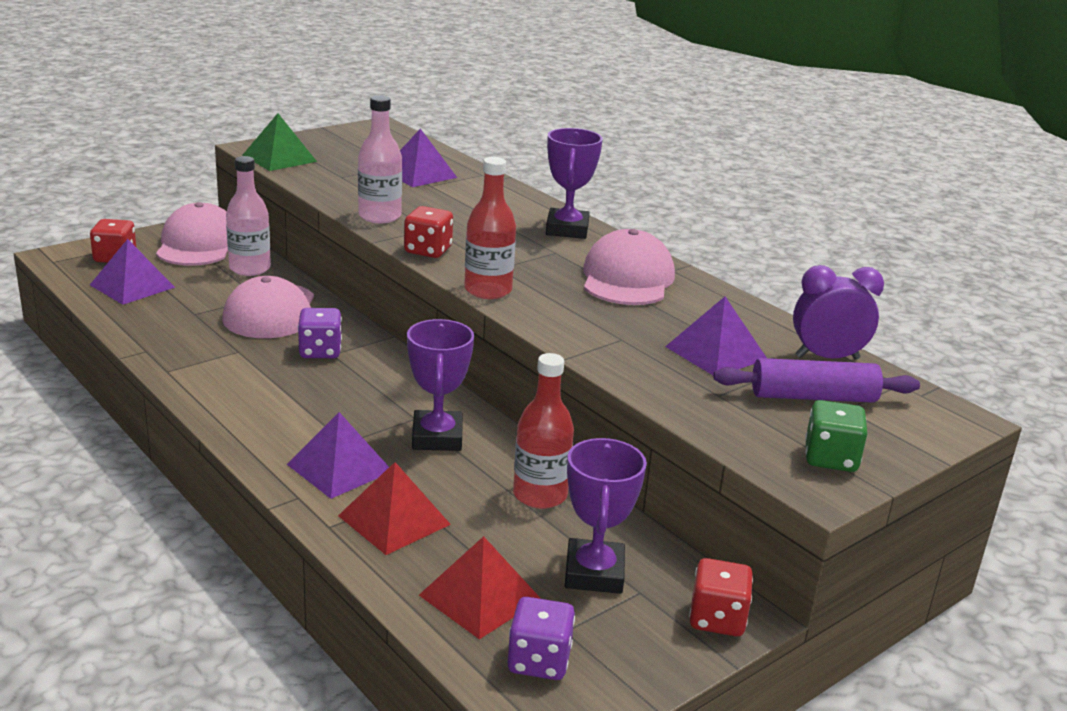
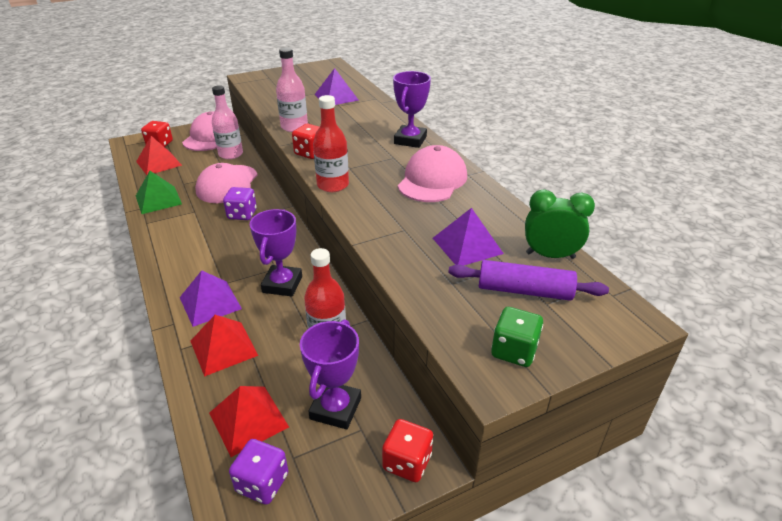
camera: 15 degrees right, 10 degrees up
purple pyramid [90,239,175,305] -> red pyramid [136,136,182,175]
green pyramid [243,113,317,171] -> green pyramid moved to [136,171,182,214]
purple clock [793,265,884,359] -> green clock [525,190,595,259]

